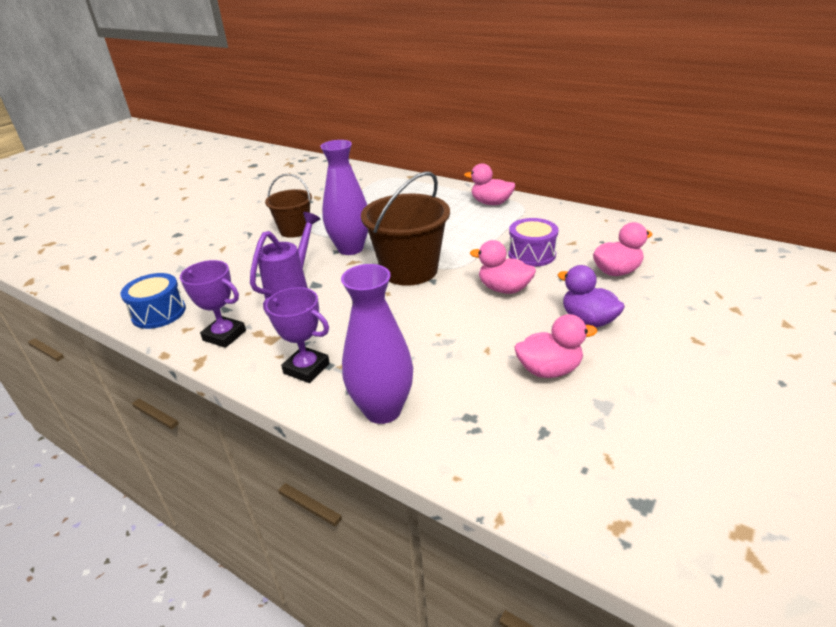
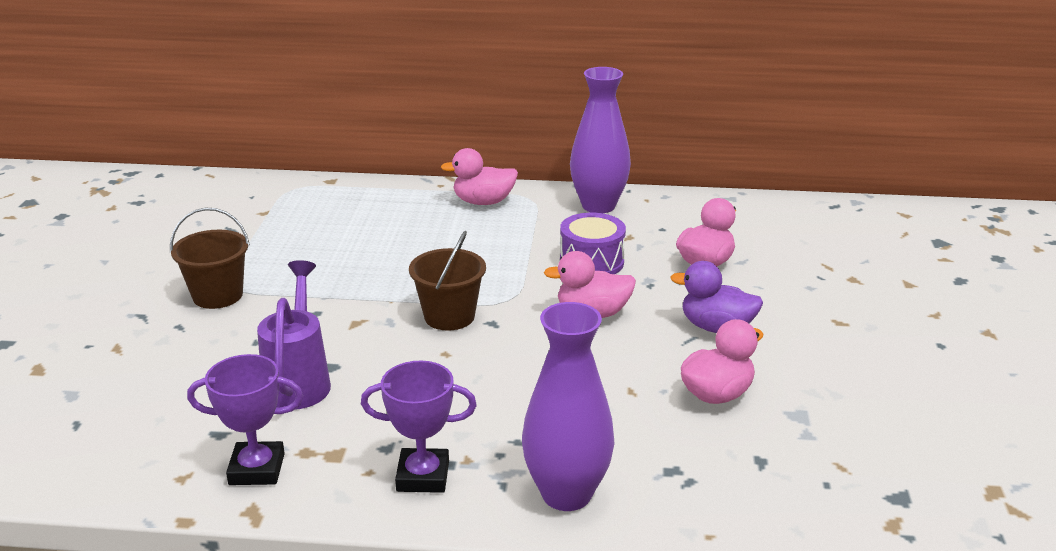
camera: 30 degrees left, 5 degrees down
blue drum [120,273,186,329] -> none
purple vase [320,140,368,255] -> purple vase moved to [570,67,631,213]
brown bucket [361,171,450,286] -> brown bucket [409,231,486,331], size x0.62

